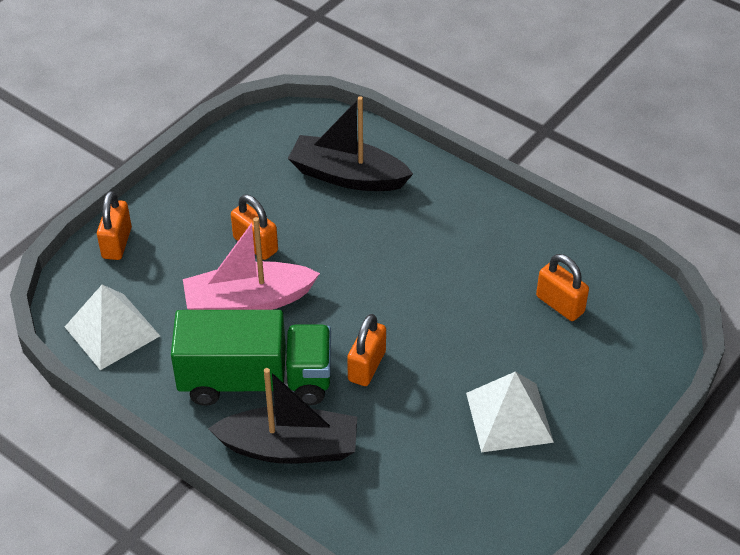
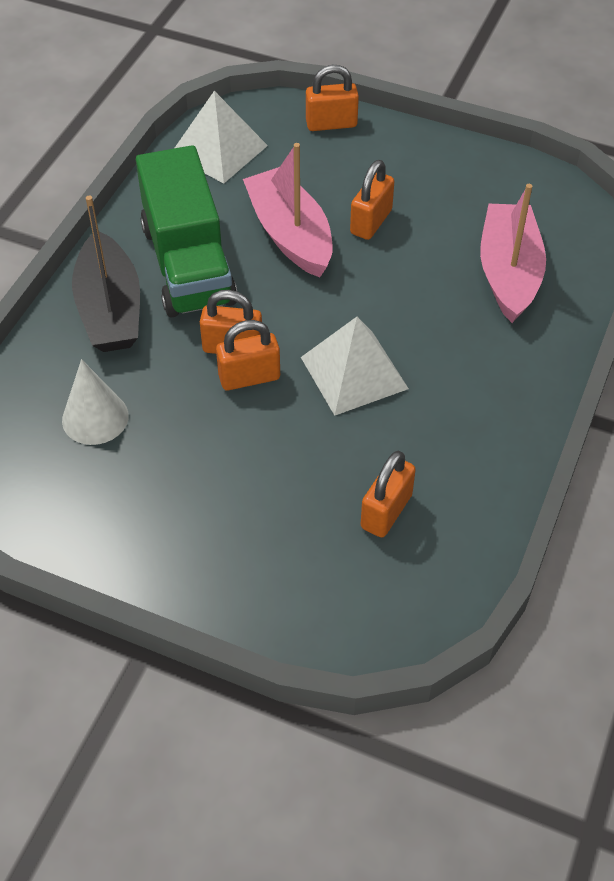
camera: 75 degrees right, 5 degrees up
black boat [288,96,413,191] -> pink boat [480,184,546,323]
white pyramid [466,372,554,452] -> white pyramid moved to [301,317,409,416]
none -> white cone [62,359,129,445]
none -> orange padlock [216,320,280,390]

